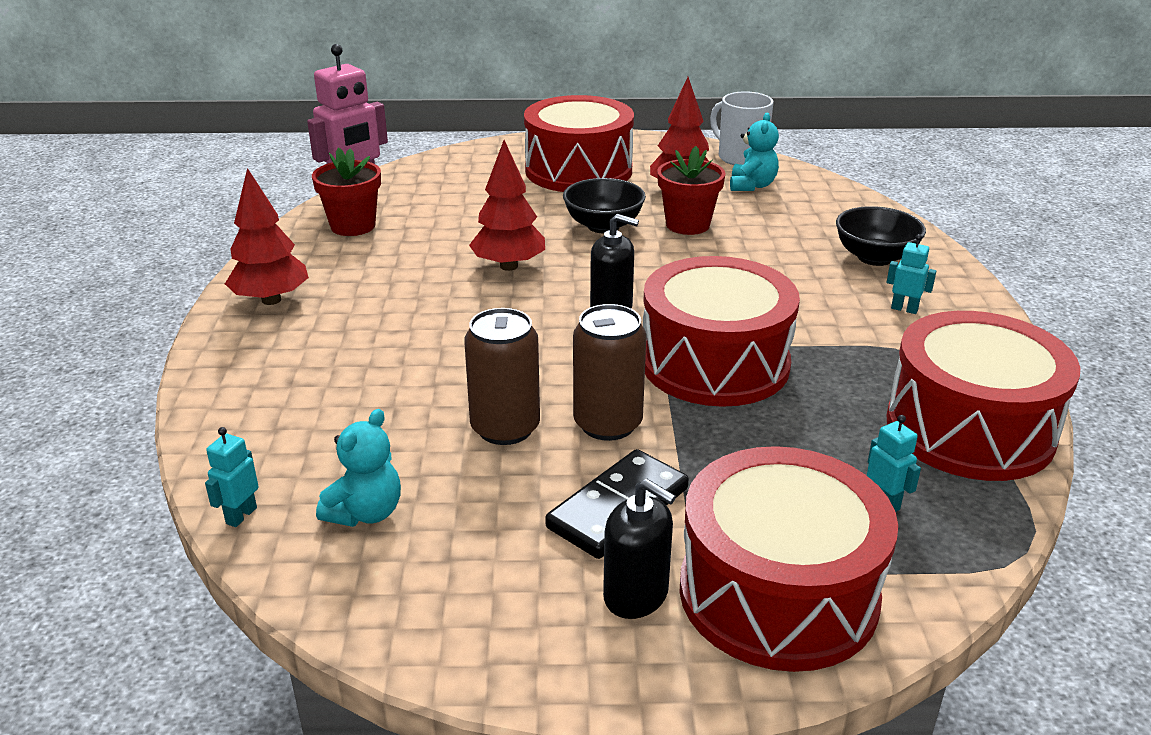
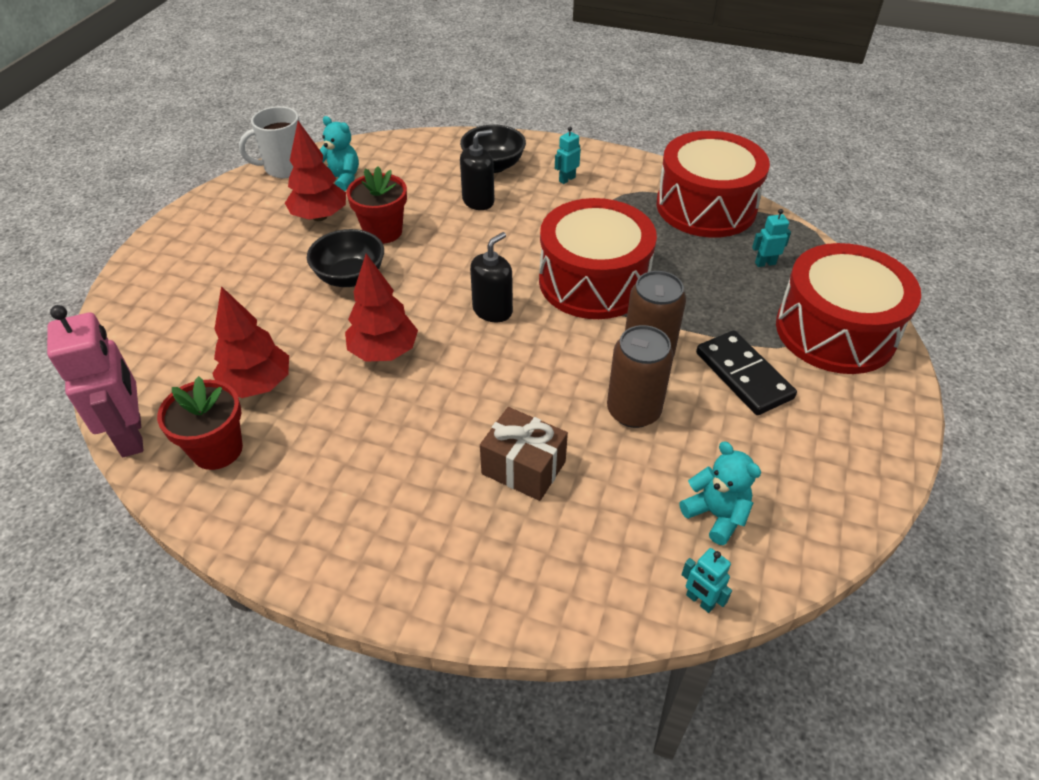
camera: 70 degrees left, 15 degrees up
red tree [225,168,309,305] -> red tree moved to [212,286,289,398]
red drum [524,95,634,192] -> none
black soap dispenser [603,479,676,619] -> black soap dispenser moved to [460,129,494,210]
none -> brown gift [480,407,568,501]

